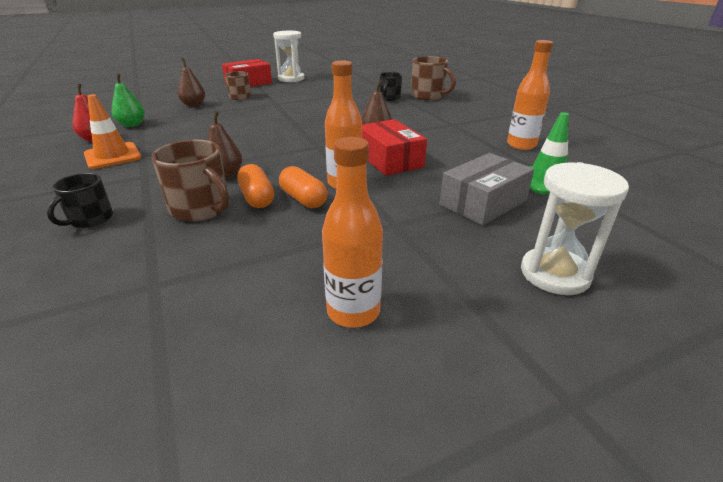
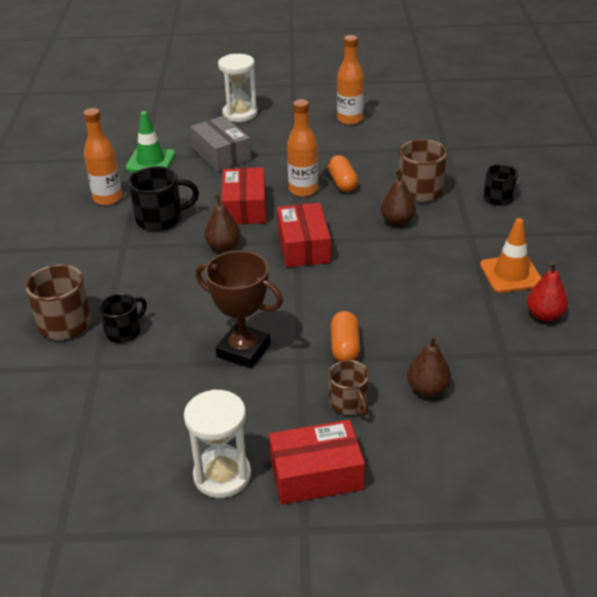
camera: 155 degrees left, 5 degrees up
green pear [112,73,145,127] -> none
orange capsule [237,164,274,208] -> orange capsule moved to [331,311,360,362]
grey box [440,153,534,226] -> grey box turned 75 degrees clockwise [190,116,251,171]
none -> black mug [128,166,199,231]
none -> brown trophy [195,250,283,368]
none -> red box [277,203,331,267]

